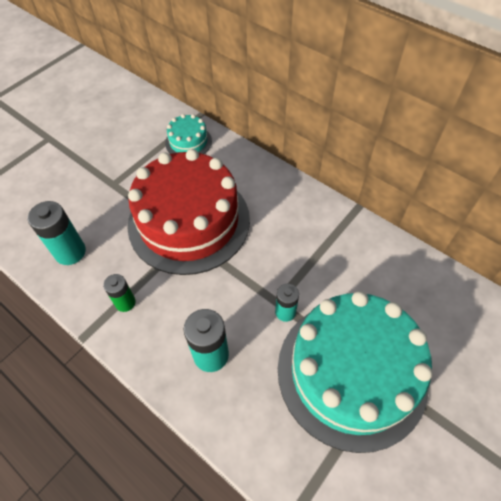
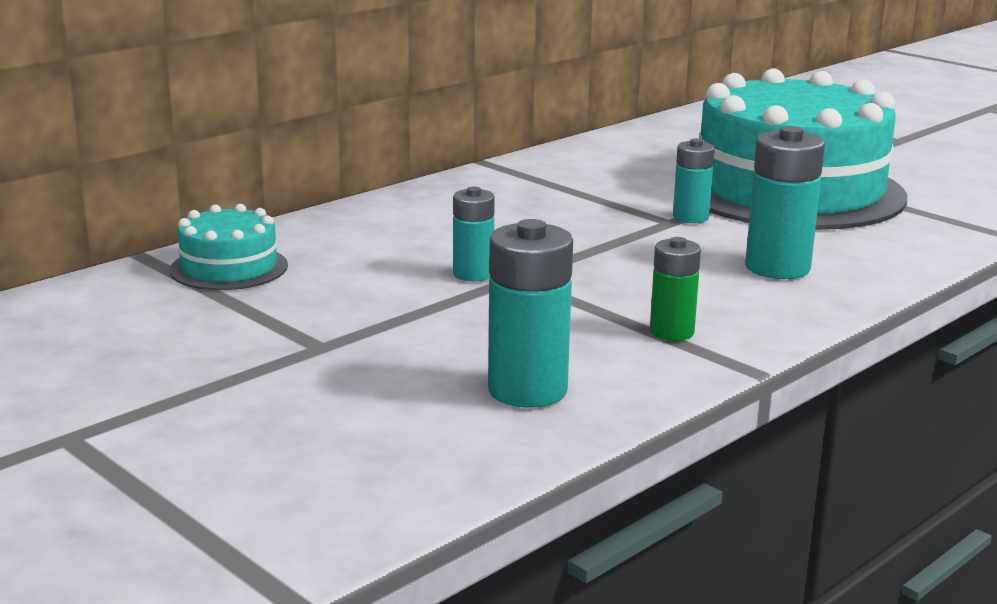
camera: 85 degrees left, 35 degrees down
red cake [128,149,250,275] -> turquoise battery [453,187,495,281]

